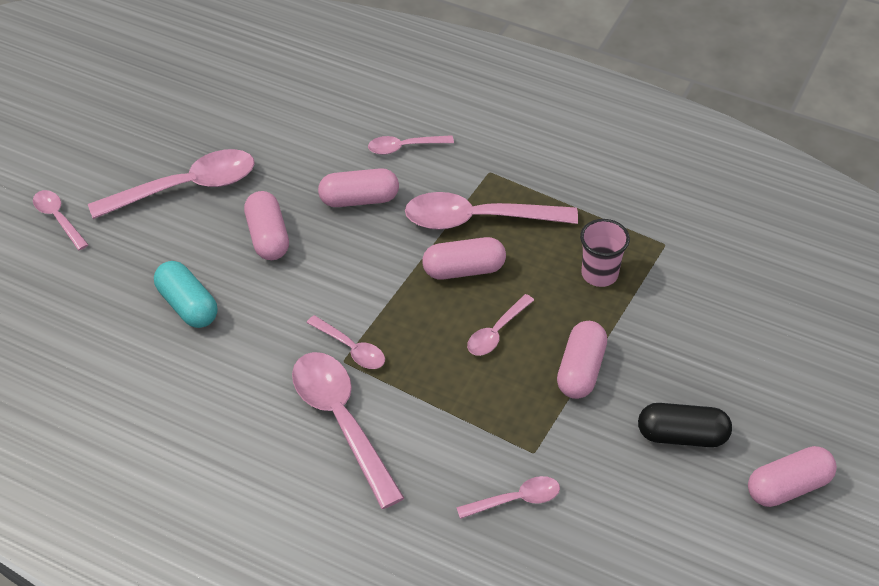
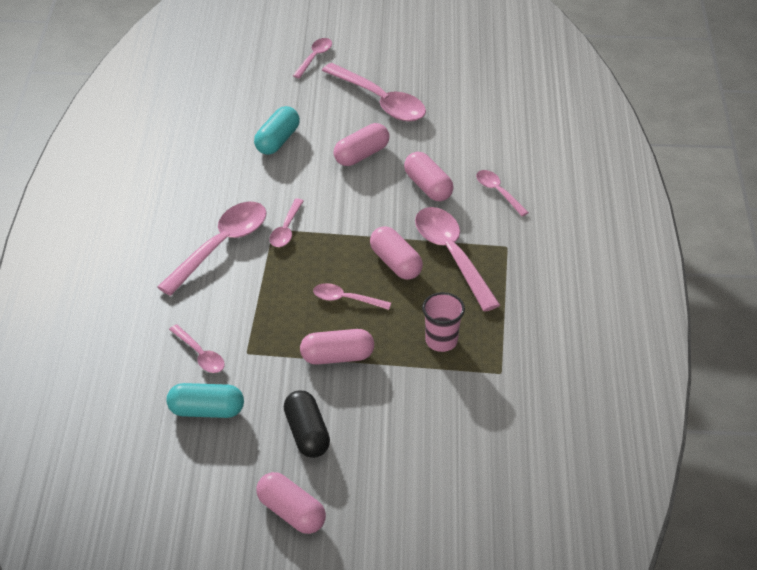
camera: 65 degrees right, 5 degrees down
none -> turquoise capsule [167,383,244,418]

